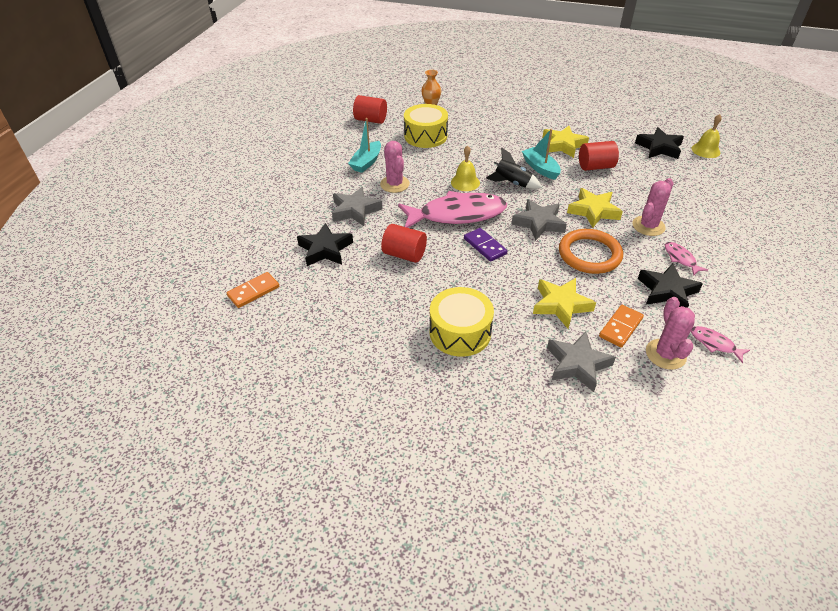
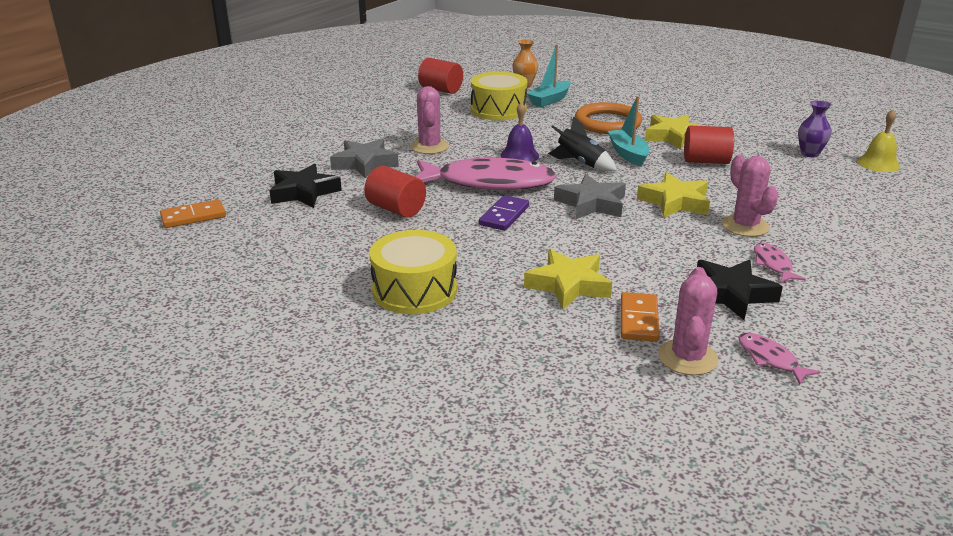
camera: 15 degrees right, 15 degrees down
turquoise boat [348,118,381,173] -> turquoise boat moved to [527,45,571,107]
yellow bell [451,145,480,191] -> purple bell [500,102,539,162]
purple domino [464,228,507,262] -> purple domino turned 45 degrees clockwise [479,195,529,231]
grey star [547,332,616,392] -> none
orange ring [559,229,623,274] -> orange ring moved to [575,102,642,134]
orange domino [599,305,644,348] -> orange domino turned 45 degrees counterclockwise [621,292,660,342]
pink cactus [632,178,674,236] -> pink cactus turned 75 degrees counterclockwise [722,154,778,237]
black star [635,127,684,159] -> purple vase [798,101,831,157]

